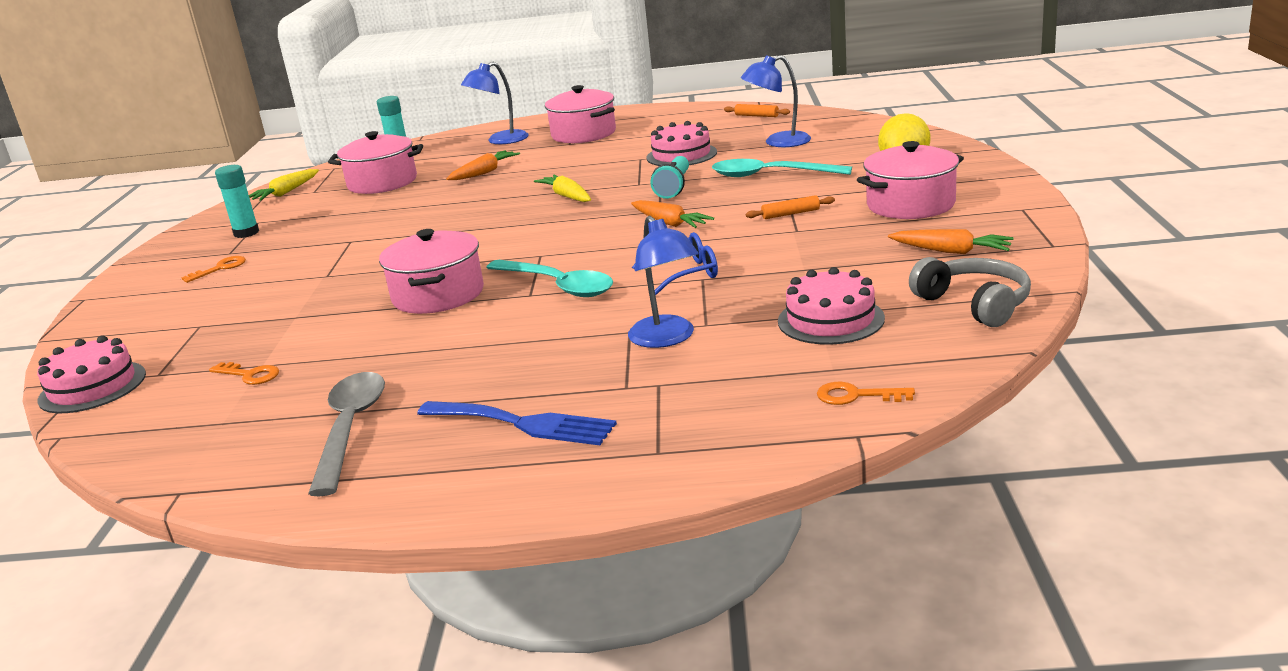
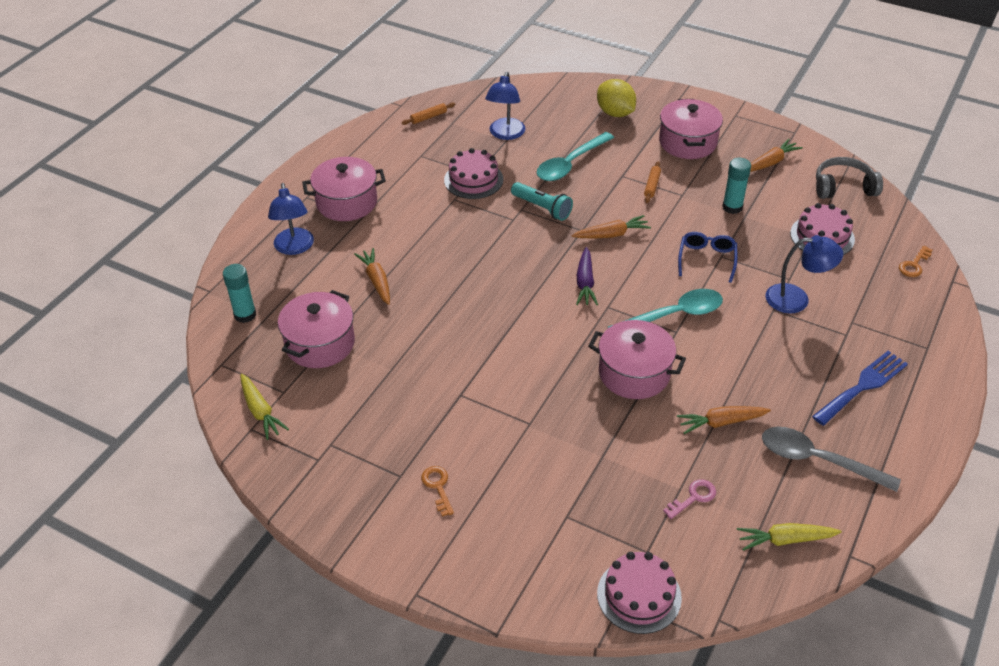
camera: 65 degrees left, 20 degrees up
orange key [209,362,279,385] -> pink key [663,479,716,519]
turquoise glue stick [215,165,259,238] -> turquoise glue stick moved to [722,158,751,214]
yellow carrot [534,174,591,202] -> yellow carrot moved to [737,523,842,551]
none -> purple carrot [576,247,598,305]
none -> orange carrot [677,406,771,434]

